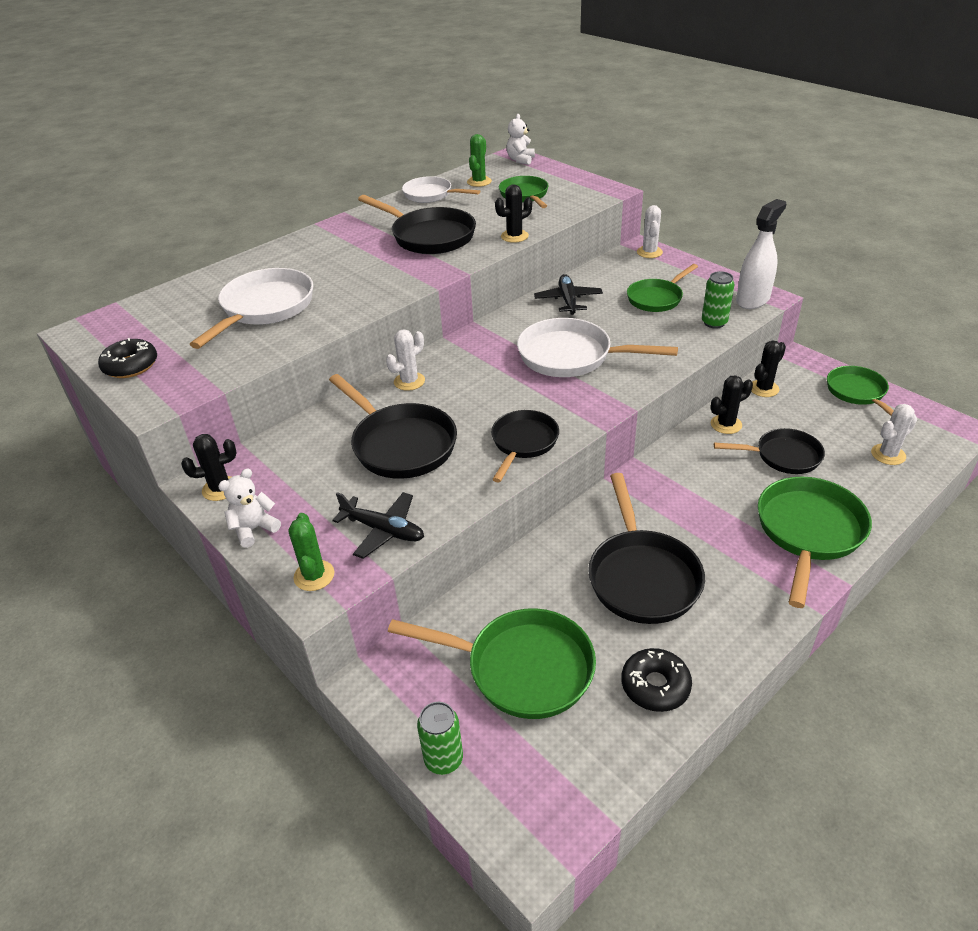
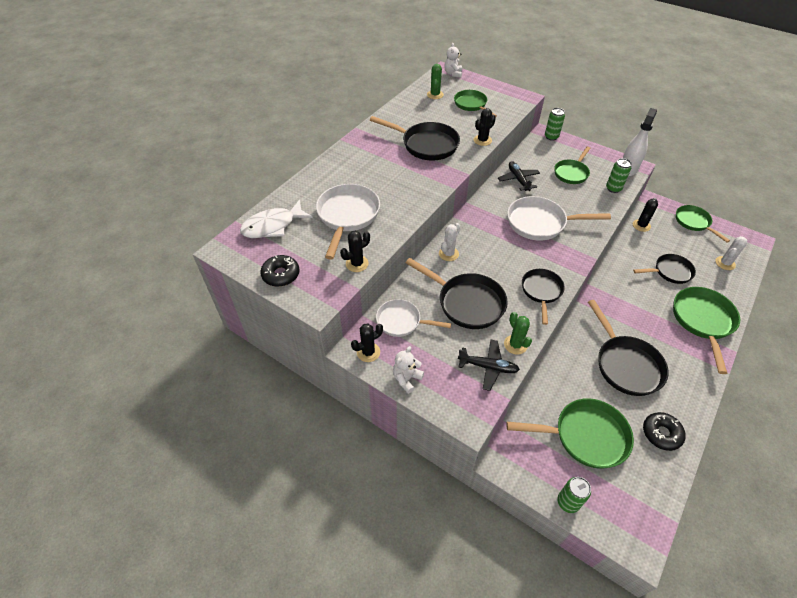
camera: 15 degrees left, 10 degrees up
green cactus [288,513,335,591] -> green cactus moved to [504,312,532,355]
white pan [402,176,480,203] -> white pan moved to [376,299,451,337]
white cactus [637,205,663,258] -> green can [545,108,565,141]
black cactus [711,375,753,434] -> black cactus moved to [340,231,370,272]
none -> white fish [240,200,313,238]

